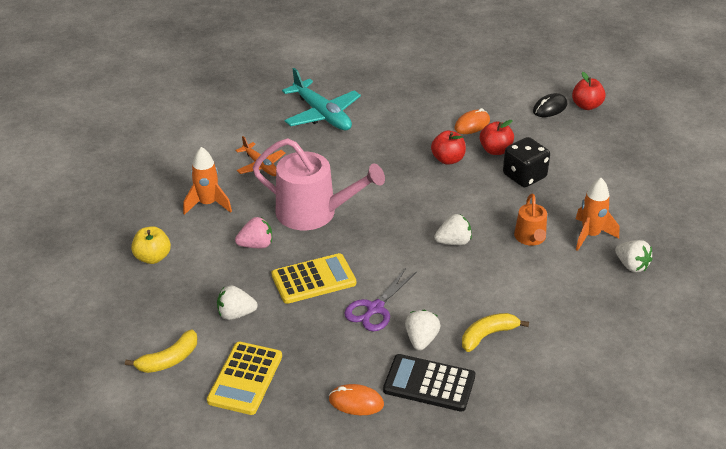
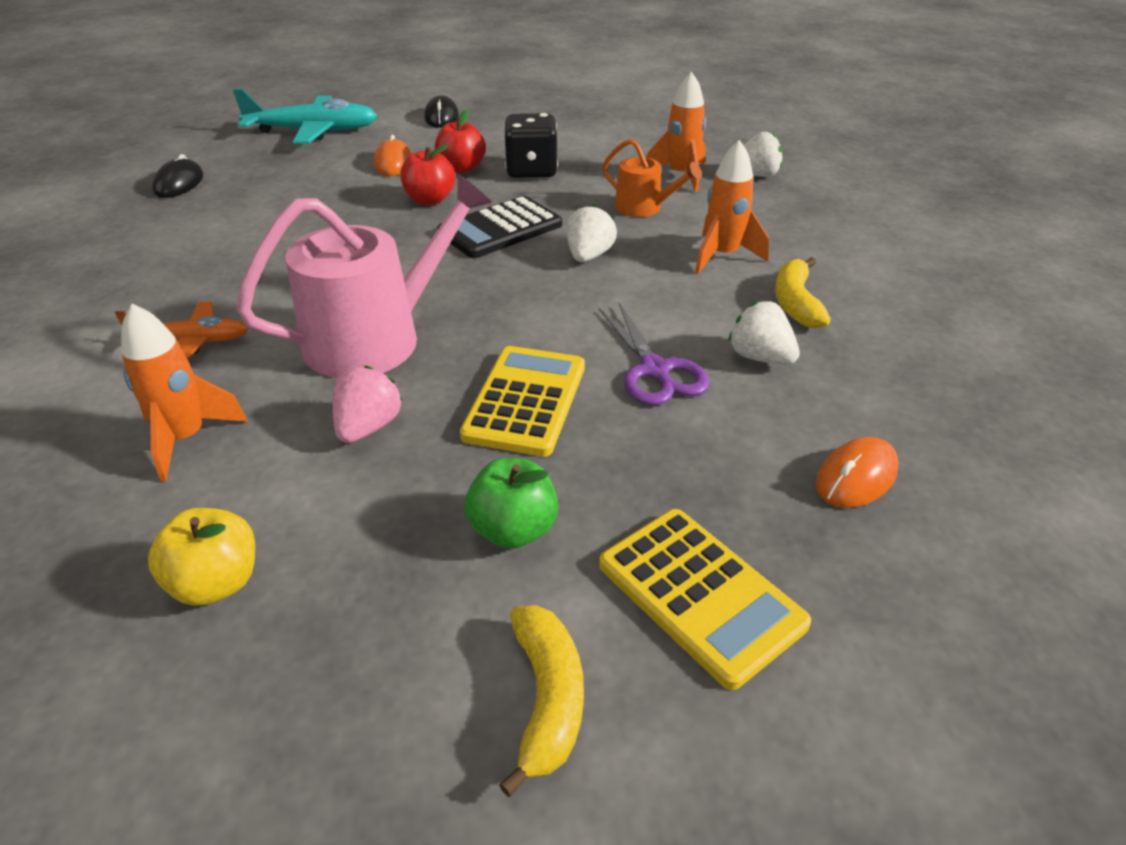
camera: 55 degrees left, 0 degrees up
white strawberry [217,285,258,320] -> green apple [464,458,559,549]
turquoise plane [282,68,361,130] -> turquoise plane moved to [233,89,377,144]
black calculator [383,354,475,412] -> black calculator moved to [437,196,562,258]
red apple [572,72,606,110] -> none
none -> black mouse [152,154,203,198]
none -> orange rocket [695,140,769,274]

